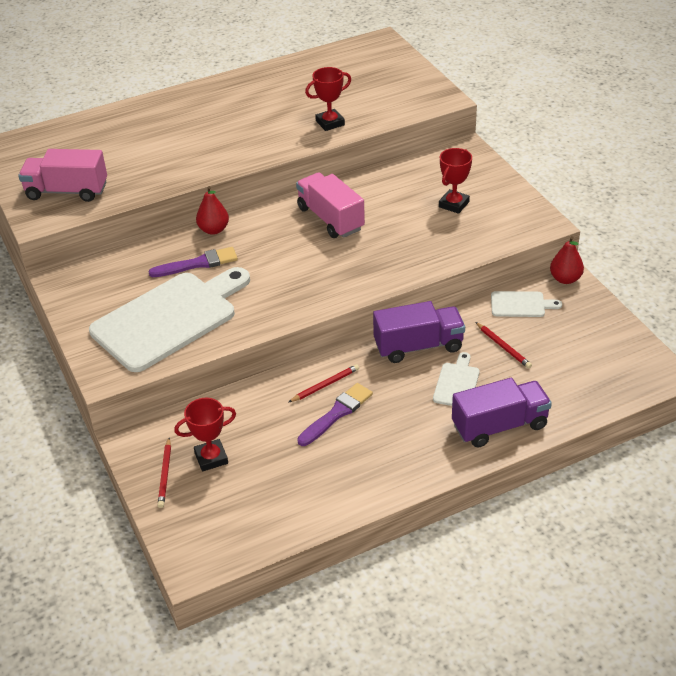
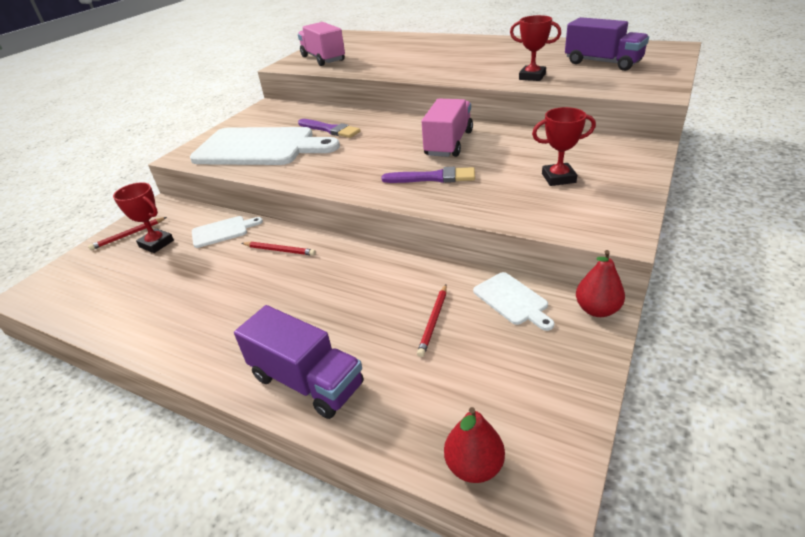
camera: 55 degrees right, 5 degrees down
red pear [196,186,229,235] -> red pear moved to [444,407,505,483]
purple brush [297,383,373,446] -> purple brush moved to [381,167,475,183]
purple truck [373,301,465,363] -> purple truck moved to [565,17,649,71]
white cutting board [433,352,479,406] -> white cutting board moved to [192,216,263,248]

